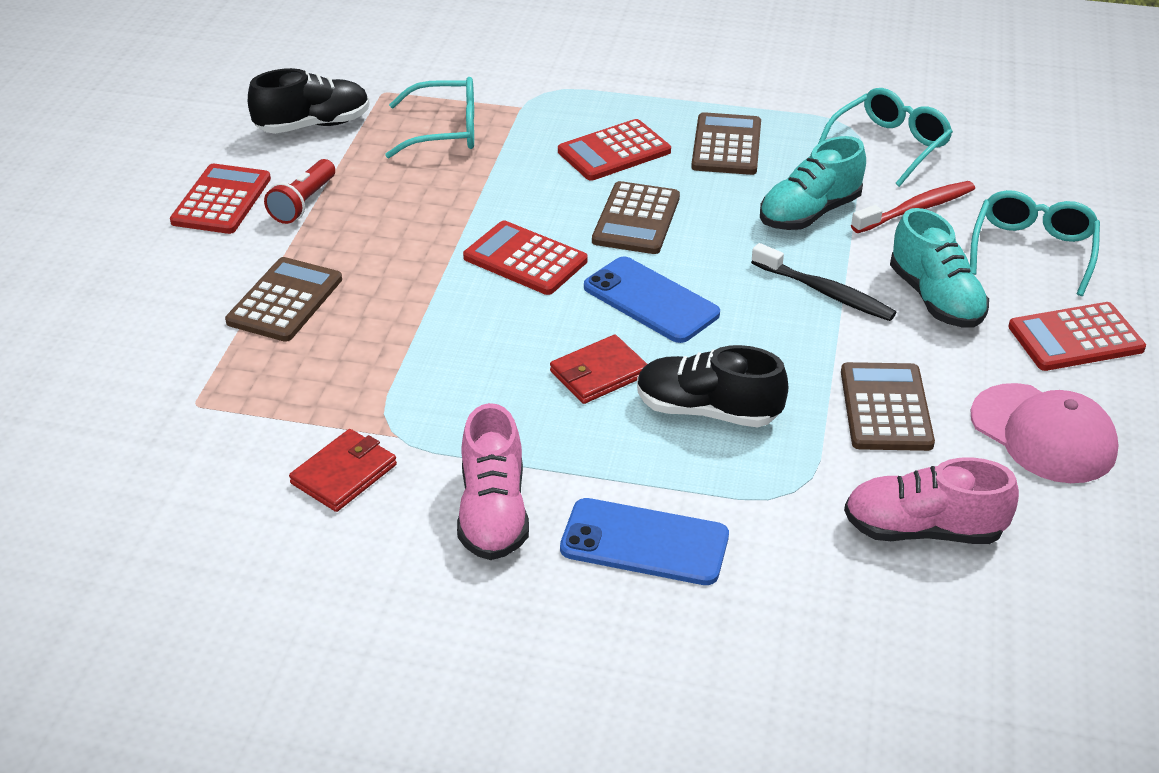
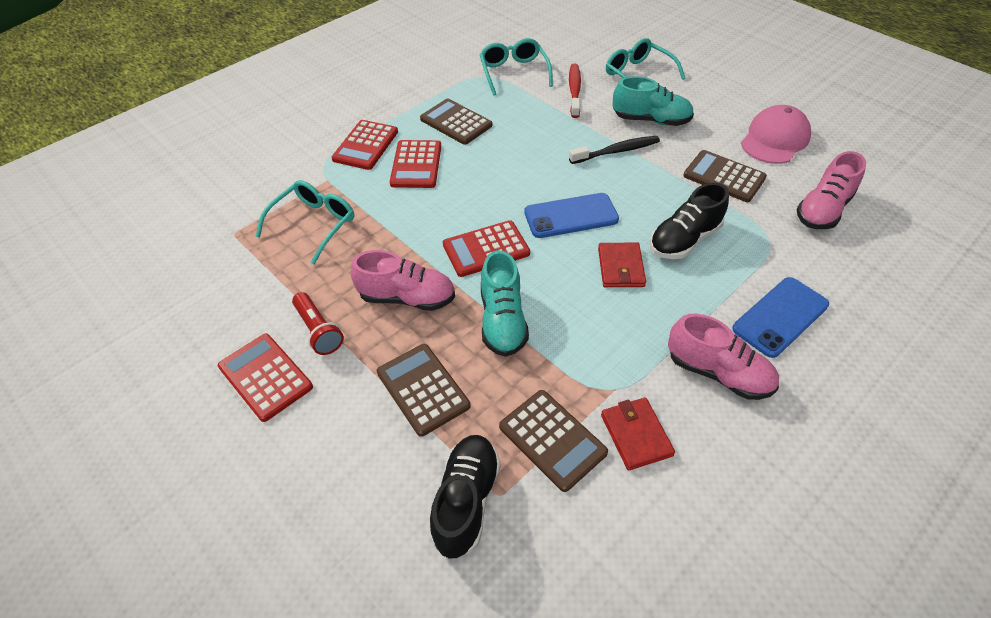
camera: 55 degrees left, 10 degrees up
black shoe [248,68,370,134] -> black shoe moved to [430,435,501,559]
brown calculator [592,181,680,254] -> brown calculator moved to [499,390,608,492]
turquoise shoe [760,136,866,230] -> turquoise shoe moved to [481,250,529,357]
pink cap [971,383,1119,483] -> pink cap turned 45 degrees counterclockwise [741,105,811,164]
red calculator [1008,302,1146,371] -> red calculator moved to [332,120,398,170]
none -> pink shoe [351,250,455,311]

